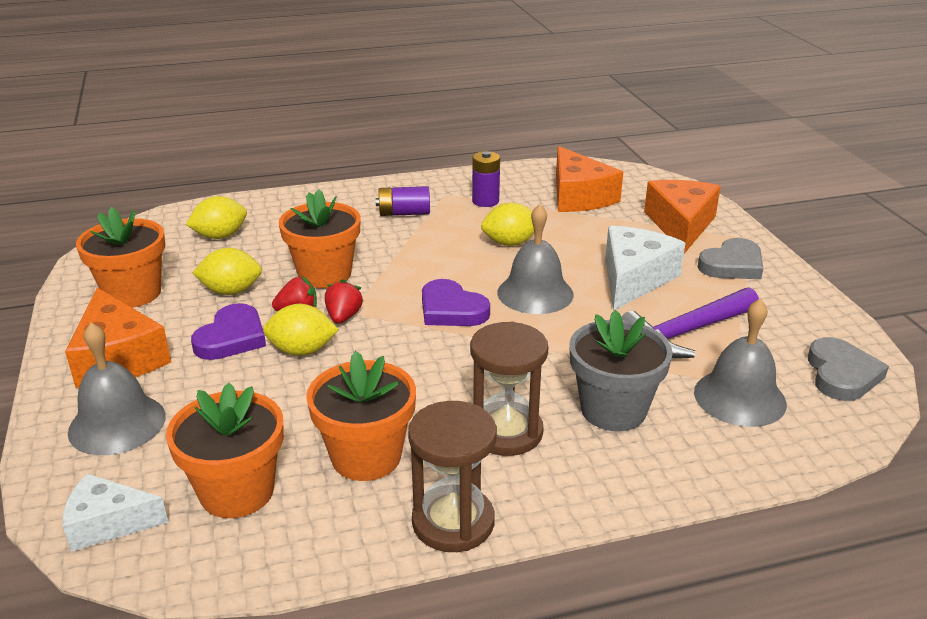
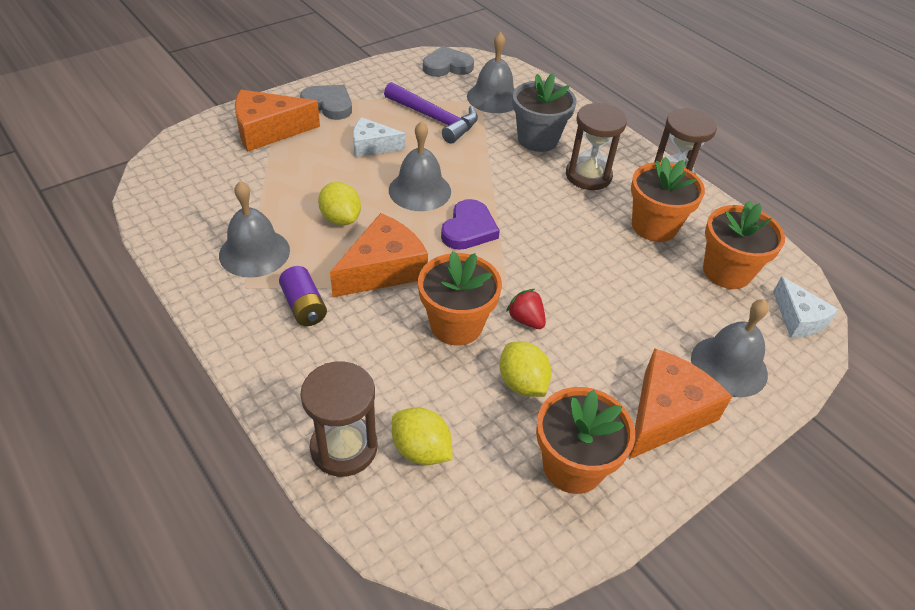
camera: 115 degrees left, 15 degrees up
purple heart [191,303,266,360] -> none
yellow lemon [263,304,339,356] -> none
red strawberry [325,279,363,324] -> none
purple battery [472,151,500,207] -> grey bell [219,181,290,278]
orange cheese [556,146,623,212] -> orange cheese moved to [330,213,428,297]
white cheese [605,226,685,311] -> white cheese [353,117,406,157], size x0.64
none -> brown hourglass [300,361,377,477]

